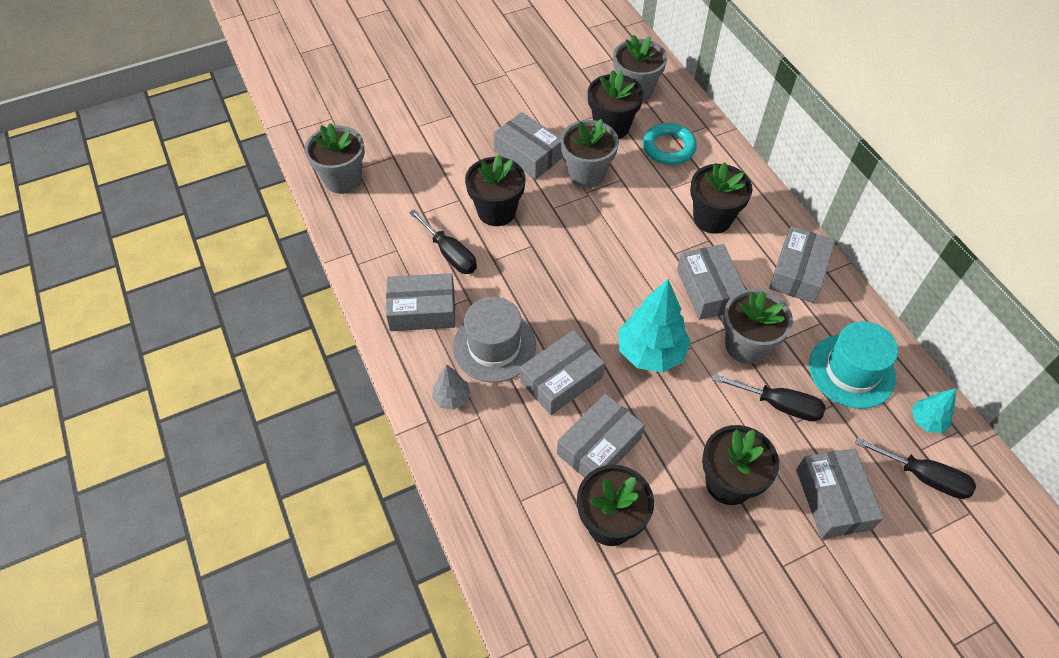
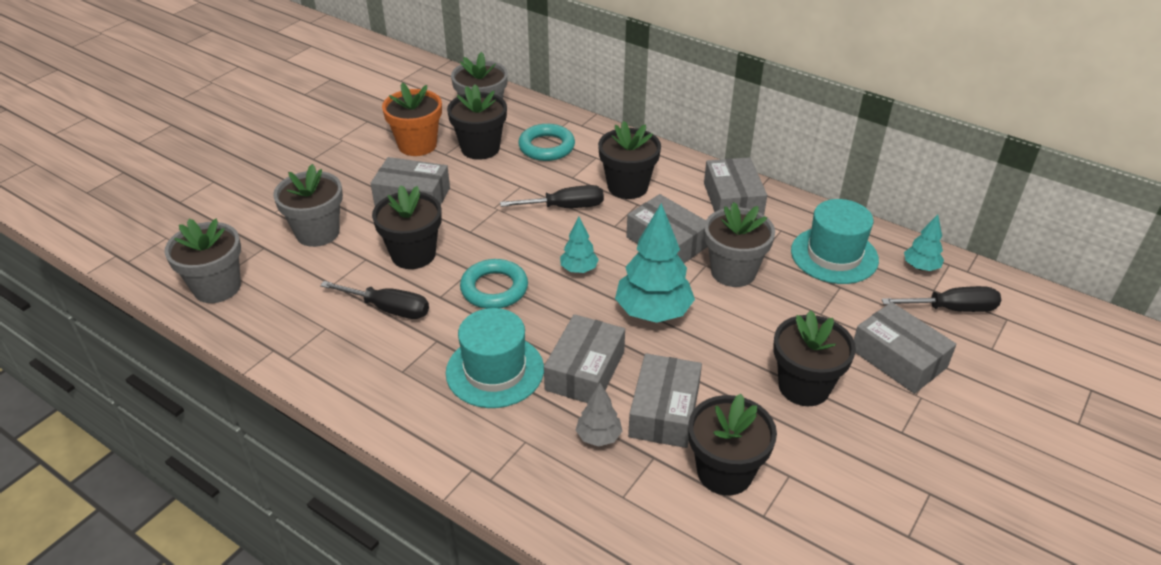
camera: 30 degrees left, 15 degrees down
grey box [386,273,455,331] -> none
grey tree [432,364,471,410] -> grey tree moved to [576,383,622,447]
grey hat [453,297,536,383] -> turquoise hat [446,308,544,408]
grey flower pot [560,119,619,188] -> grey flower pot moved to [273,164,343,247]
black screwdriver [713,374,825,421] -> black screwdriver moved to [500,185,604,208]
none -> orange flower pot [382,83,442,156]
none -> turquoise ring [460,259,528,309]
none -> turquoise tree [560,217,599,273]

